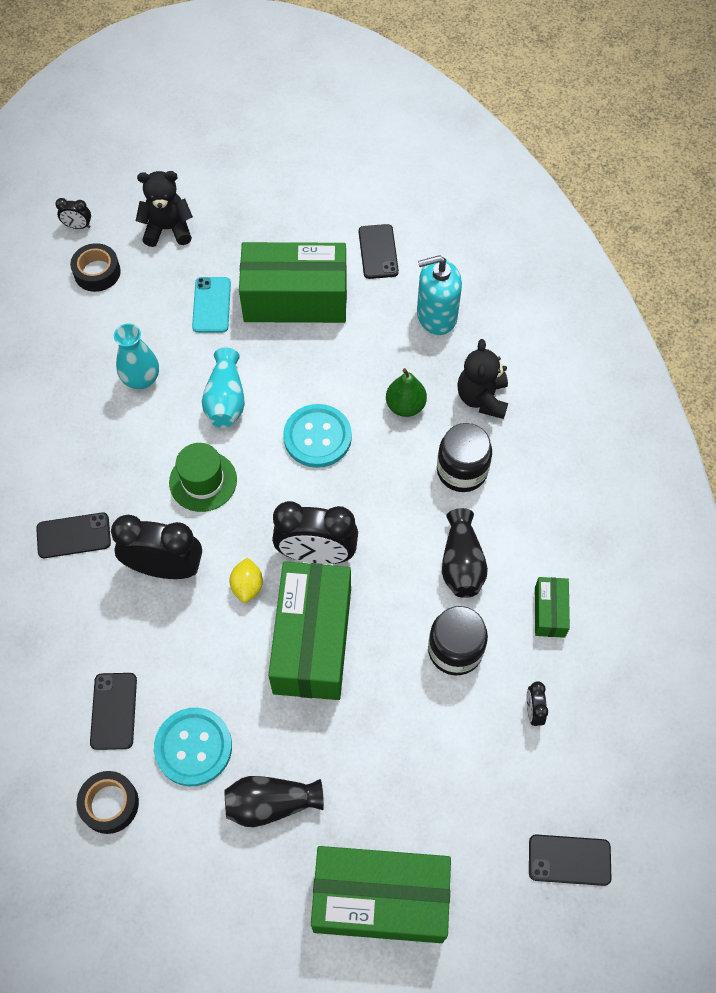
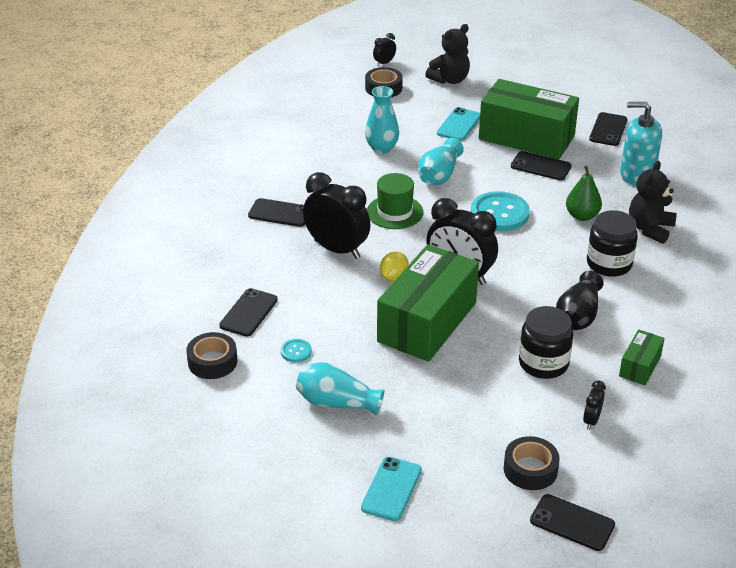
camera: 25 degrees right, 25 degrees down
black clock [55,198,91,229] -> black clock turned 105 degrees clockwise [373,33,396,66]
black teddy bear [136,171,193,247] -> black teddy bear turned 120 degrees clockwise [425,24,470,84]
turquoise button [154,708,232,786] -> turquoise button [281,339,312,362], size x0.46
black vase [224,776,324,827] -> turquoise vase [296,362,385,416]
green box [311,846,451,943] -> turquoise phone [361,457,422,521]
none -> black tape [503,436,560,490]
none -> black phone [511,151,572,181]

